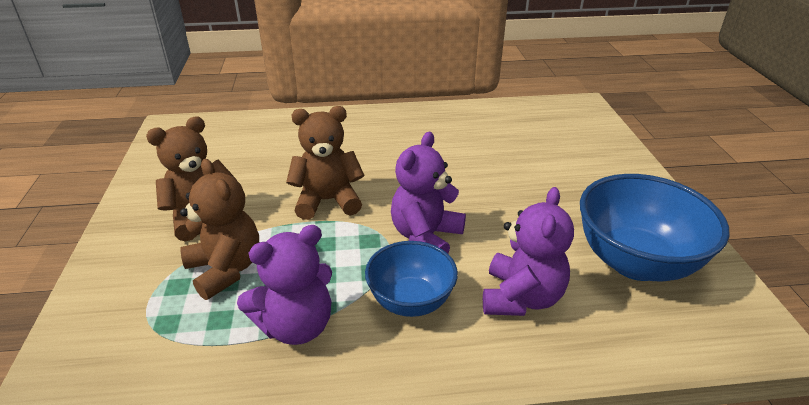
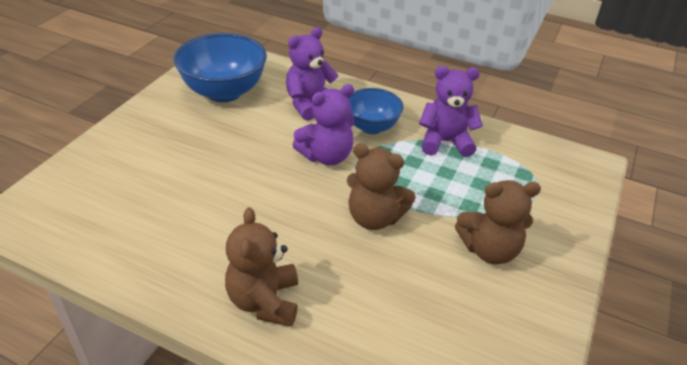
camera: 150 degrees left, 5 degrees up
brown teddy bear [180,159,259,300] -> brown teddy bear moved to [225,207,298,327]

